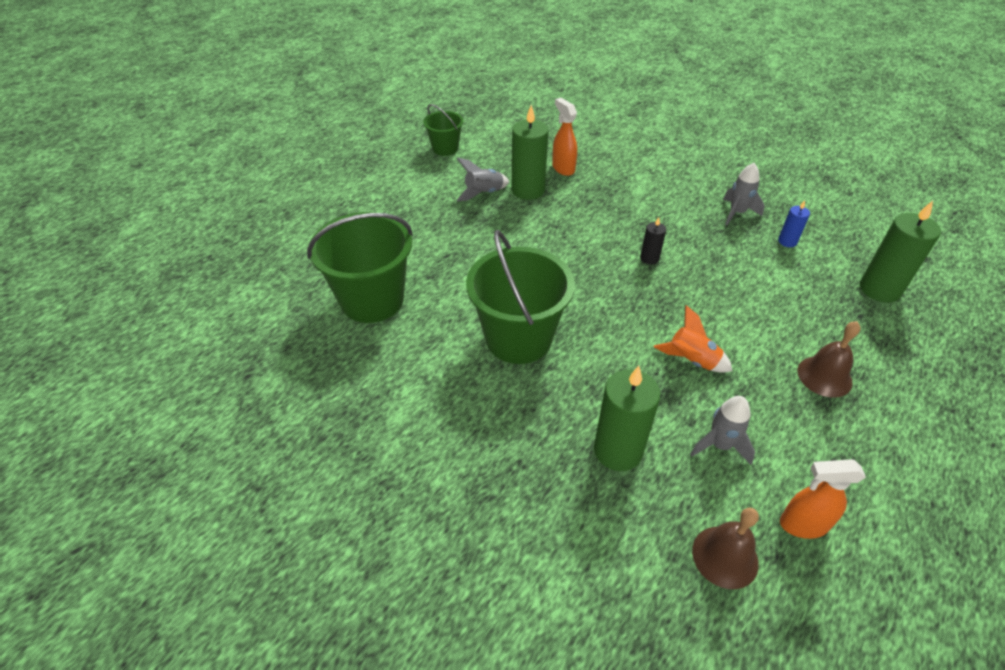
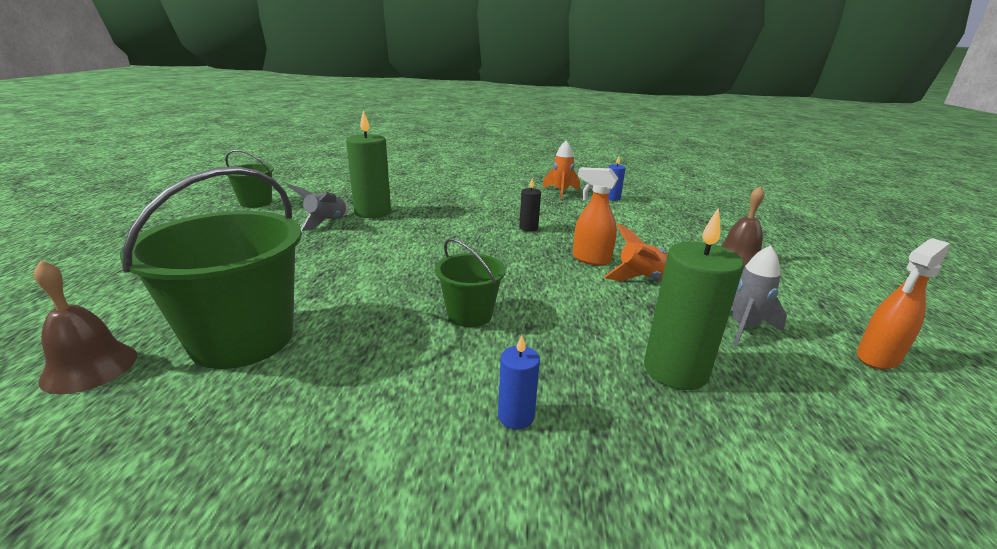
camera: 35 degrees left, 20 degrees down
green bucket [466,230,575,364] -> green bucket [435,238,506,327], size x0.53
orange spray bottle [552,98,577,176] -> orange spray bottle moved to [573,167,619,266]
brown bell [692,508,759,589] -> brown bell moved to [34,260,137,394]
grey rocket [723,163,765,225] -> orange rocket [542,140,580,199]
green candle [860,201,941,303] -> none
none -> blue candle [498,335,540,429]

